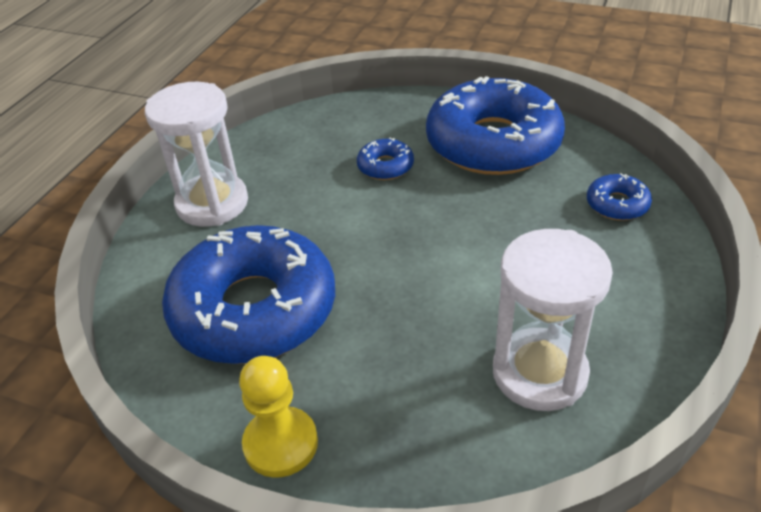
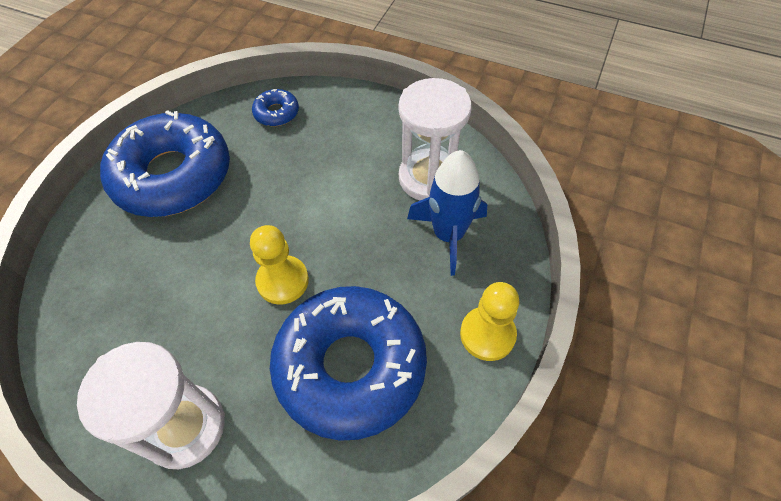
camera: 90 degrees left, 15 degrees up
blue donut [357,138,414,180] -> none
none -> yellow pawn [250,225,309,305]
none -> blue rocket [407,150,487,276]

